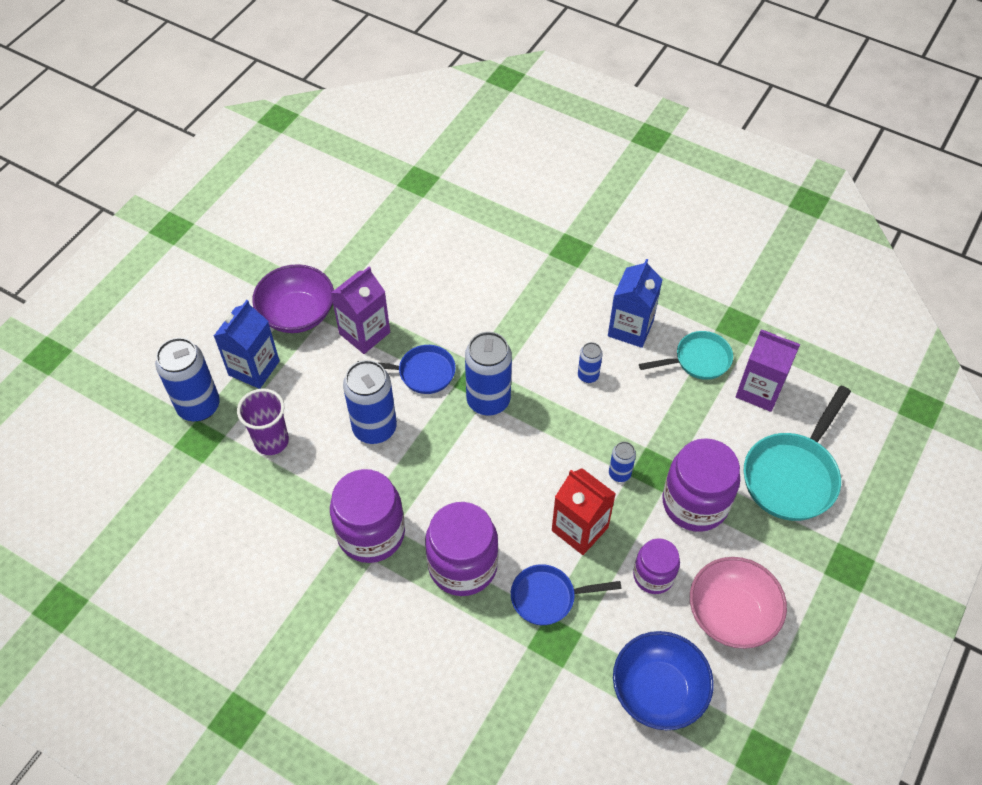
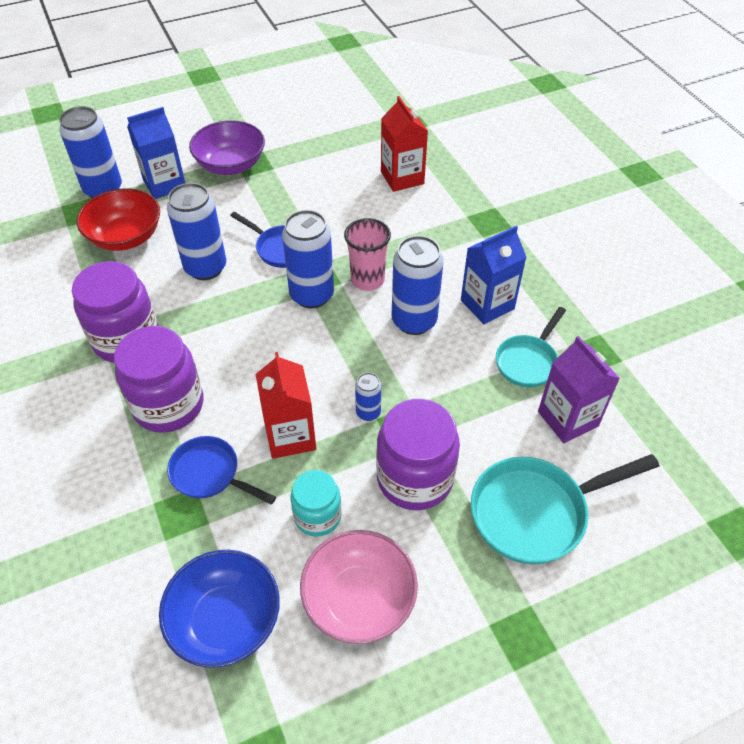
camera: 35 degrees right, 5 degrees down
purple cup [237,388,289,455] -> red bowl [77,188,160,251]
purple carton [331,267,390,354] -> none
blue can [578,342,603,383] -> blue can [392,235,444,335], size x2.01
purple jar [633,538,680,594] -> turquoise jar [291,470,342,537]
turquoise pan [639,331,733,380] -> turquoise pan turned 105 degrees clockwise [496,307,566,388]
none -> pink cup [344,218,391,291]
none -> red carton [381,96,428,192]

